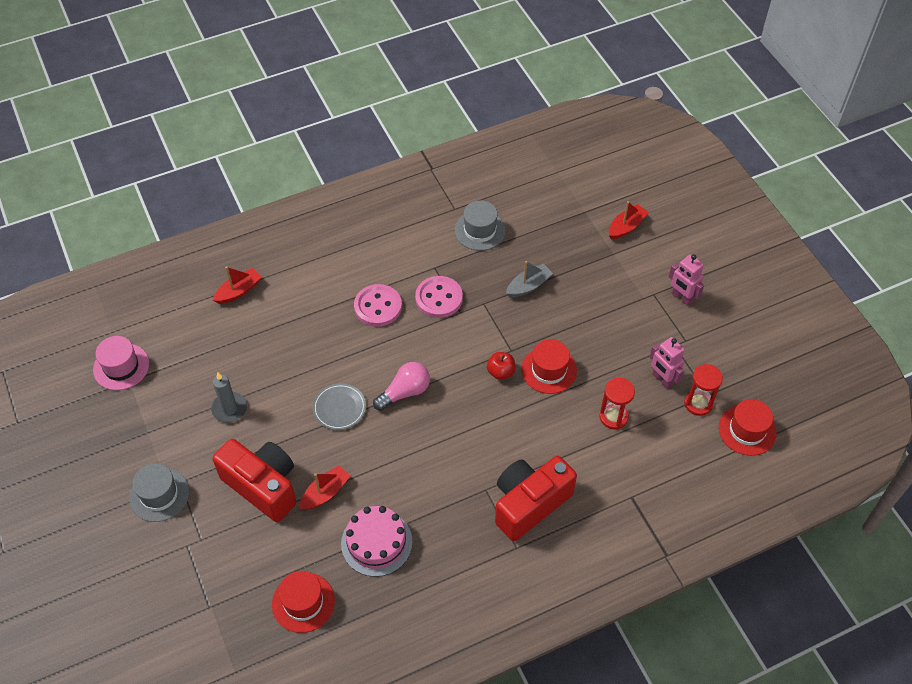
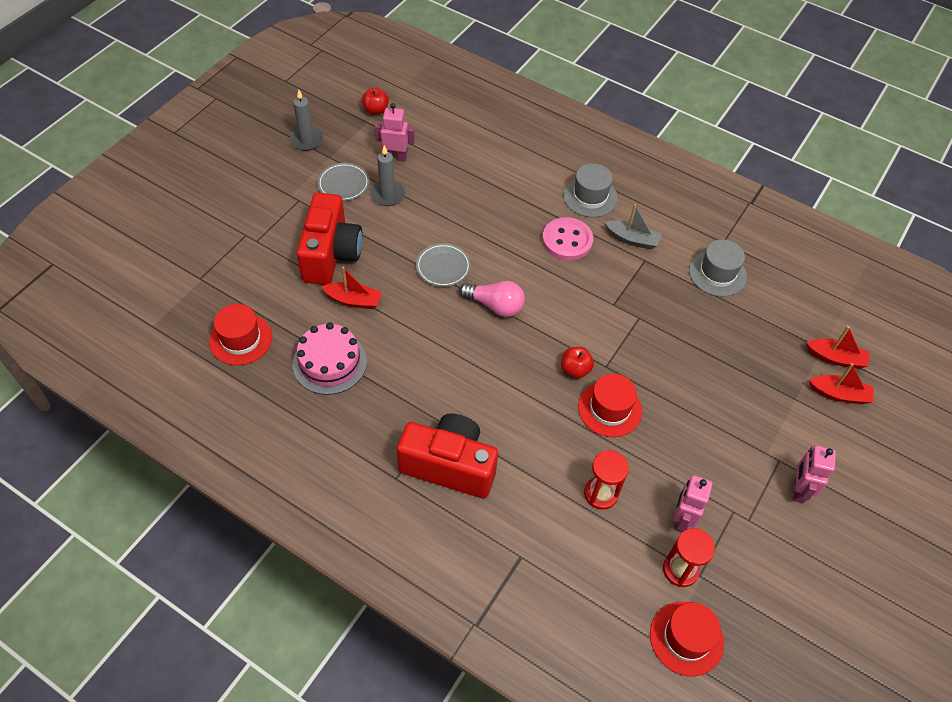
camera: 55 degrees right, 0 degrees up
pink hat [93,336,149,390] -> red apple [362,88,389,115]
grey hat [129,463,189,522] -> grey hat moved to [563,163,618,217]
red boat [213,266,262,304] -> red boat moved to [806,326,870,369]
pink button [415,276,463,318] -> none
grey boat [506,261,553,297] -> grey boat moved to [605,204,662,250]
none -> grey candle [290,89,323,151]
none -> grey plate [317,163,370,201]
none -> pink robot [375,103,415,162]

